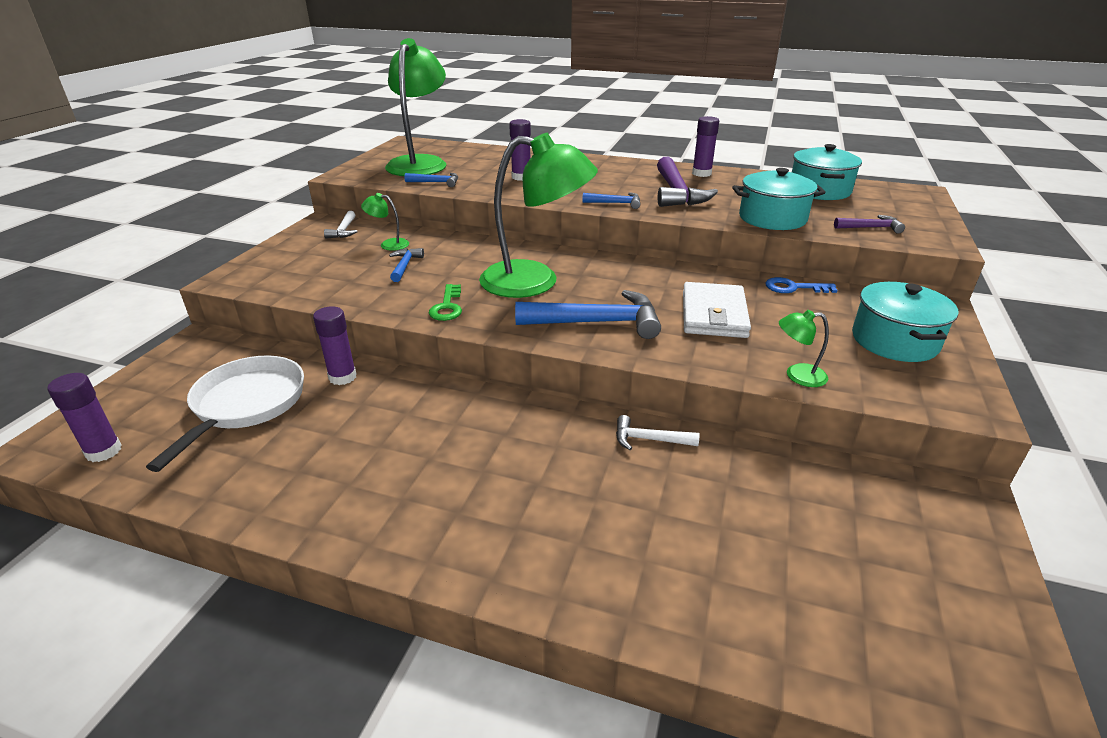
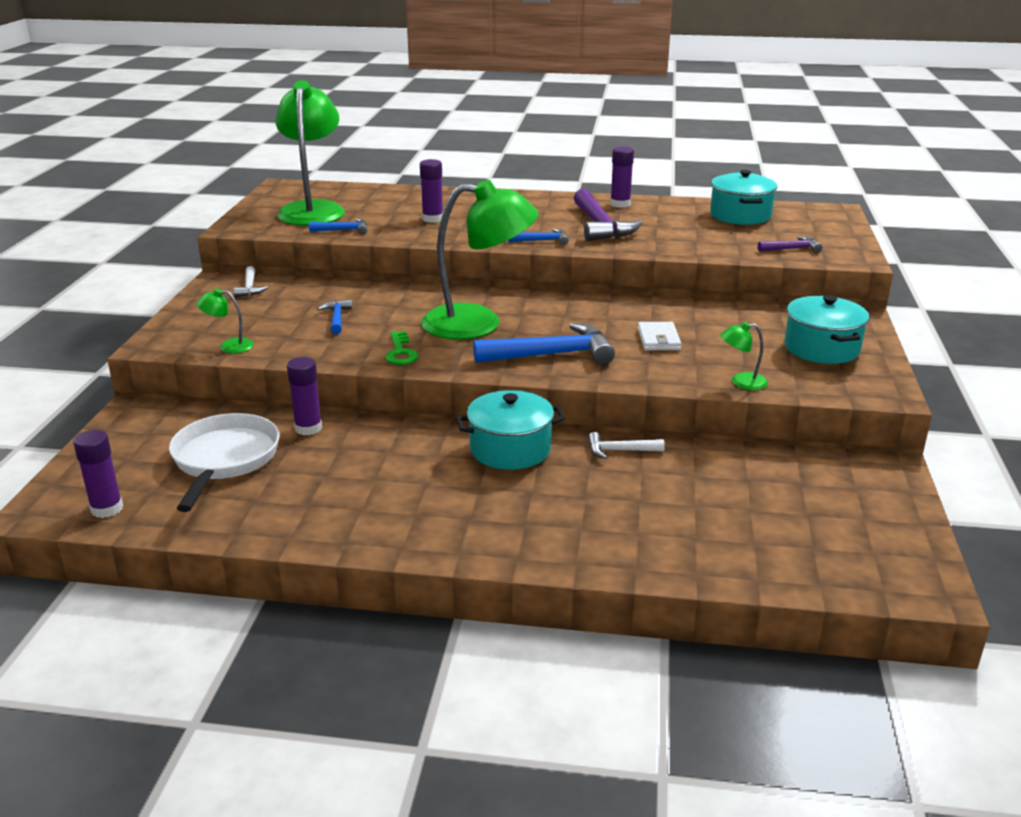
camera: 10 degrees left, 5 degrees down
green lamp [361,193,409,251] -> green lamp moved to [197,289,254,353]
white wallet [683,282,751,338] -> white wallet [638,322,681,350], size x0.63
turquoise pot [732,168,826,230] -> turquoise pot moved to [456,390,565,470]
blue key [765,277,837,293] -> none

